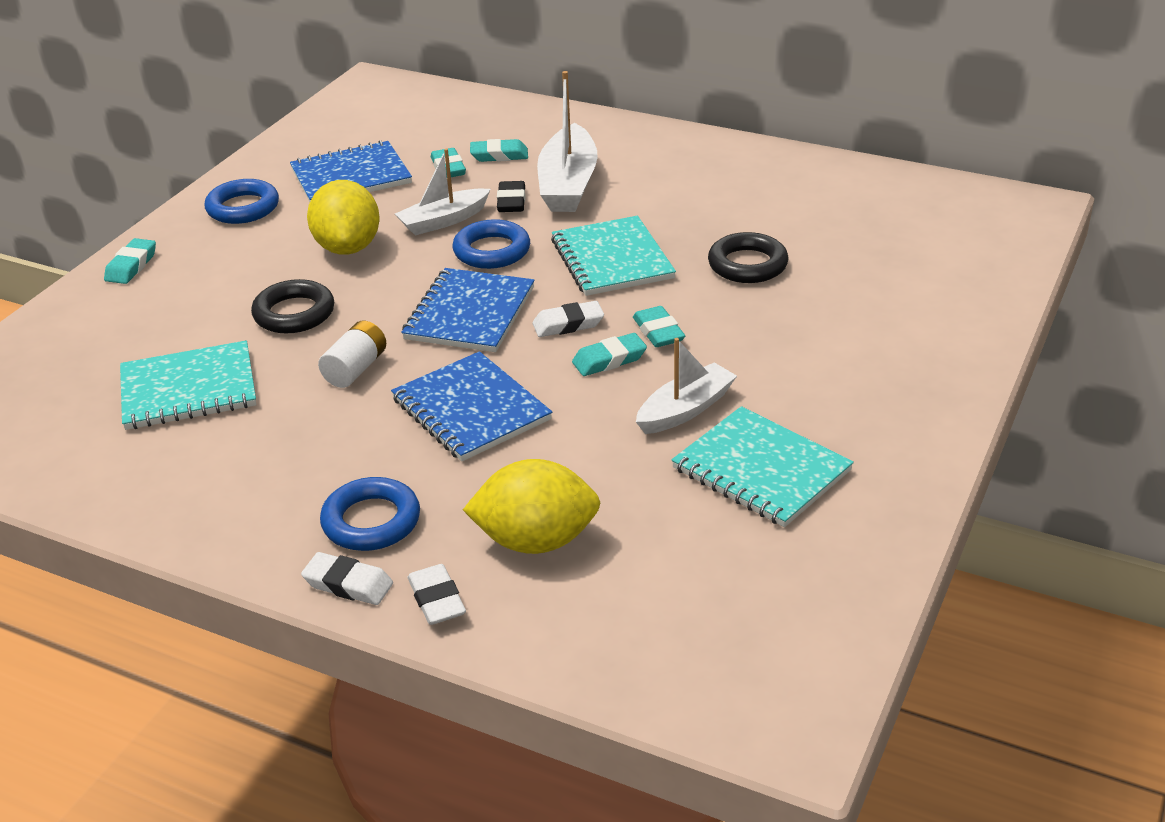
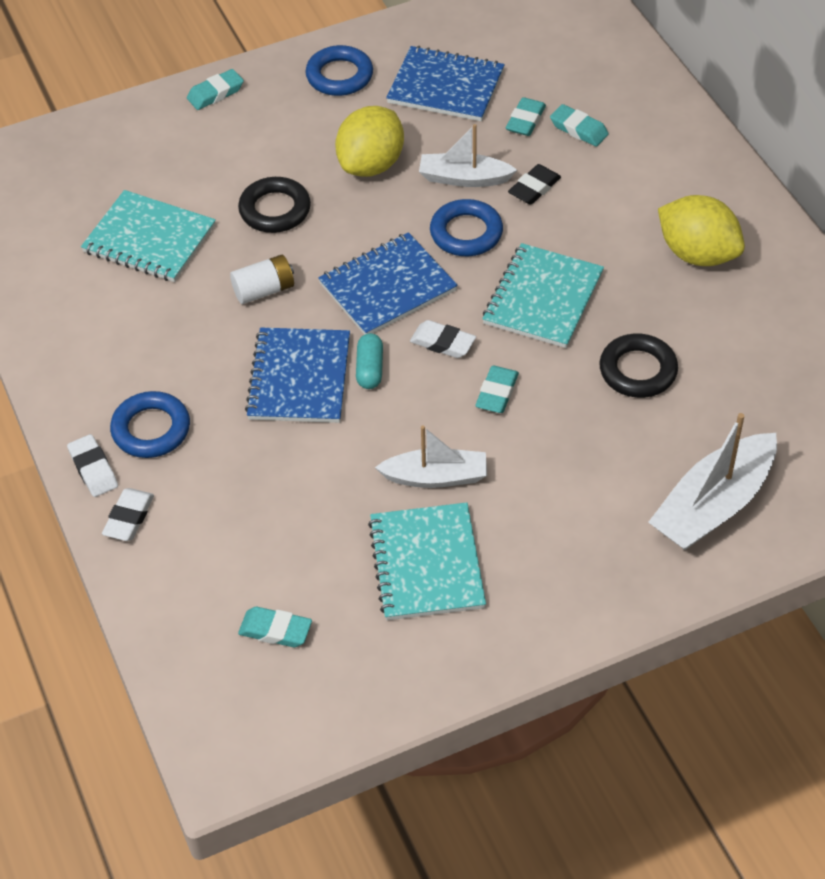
camera: 40 degrees right, 15 degrees up
yellow lemon [463,459,600,554] -> yellow lemon moved to [658,195,745,266]
white boat [537,71,598,212] -> white boat moved to [648,413,777,550]
turquoise eraser [572,333,647,376] -> turquoise eraser moved to [238,607,312,647]
none -> turquoise capsule [356,333,383,389]

